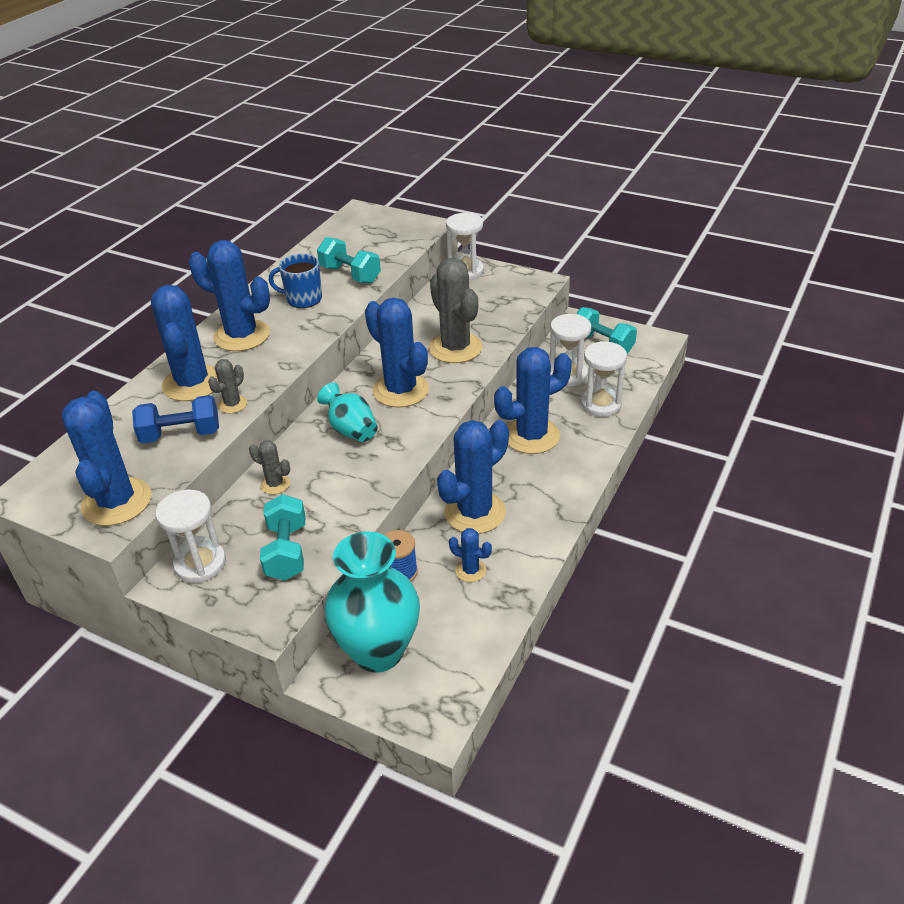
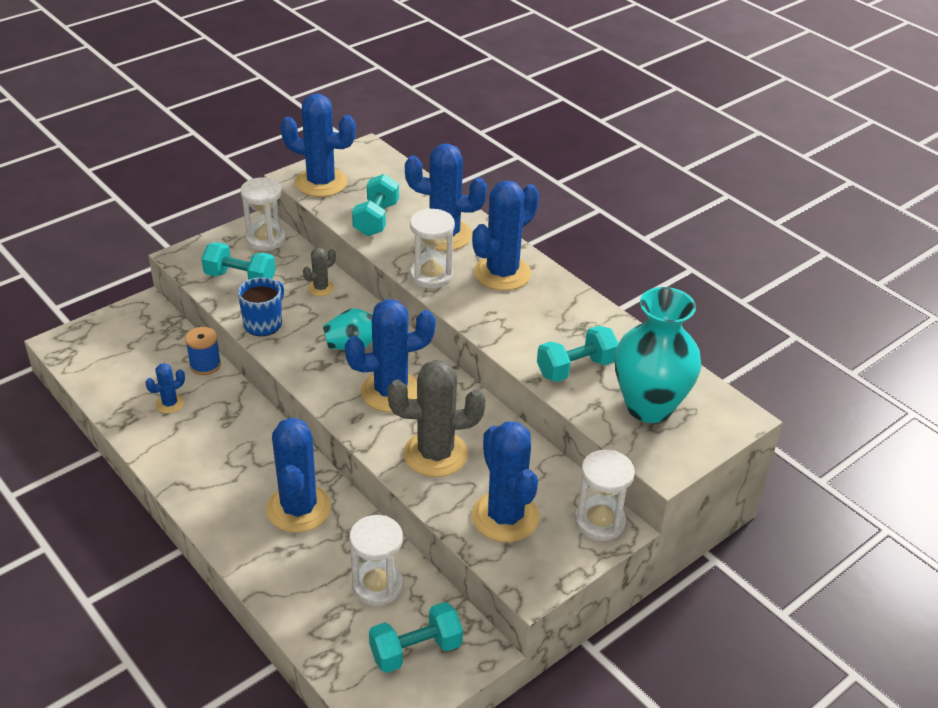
camera: 110 degrees right, 0 degrees up
blue dumbbell [132,395,219,443] -> turquoise dumbbell [352,174,399,236]
grey cactus [208,359,247,414] -> none
blue mug [269,254,322,308] -> blue mug moved to [238,277,284,336]
turquoise vase [324,531,420,672] -> turquoise vase moved to [615,287,701,423]
blue cactus [437,420,509,534] -> blue cactus moved to [472,421,539,542]
white hourglass [581,341,627,417] -> white hourglass moved to [410,208,455,288]

